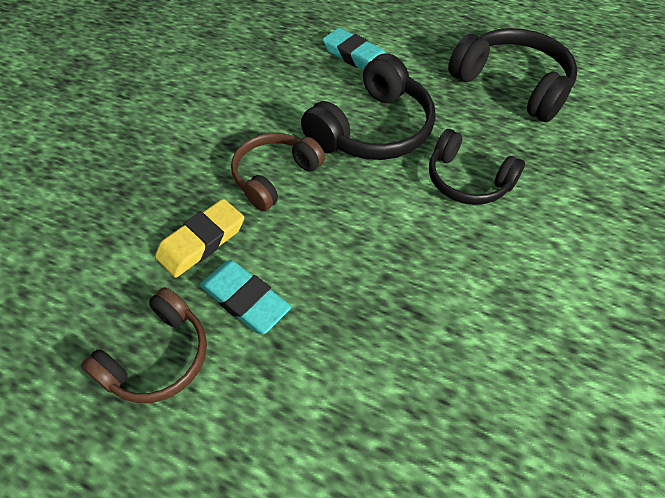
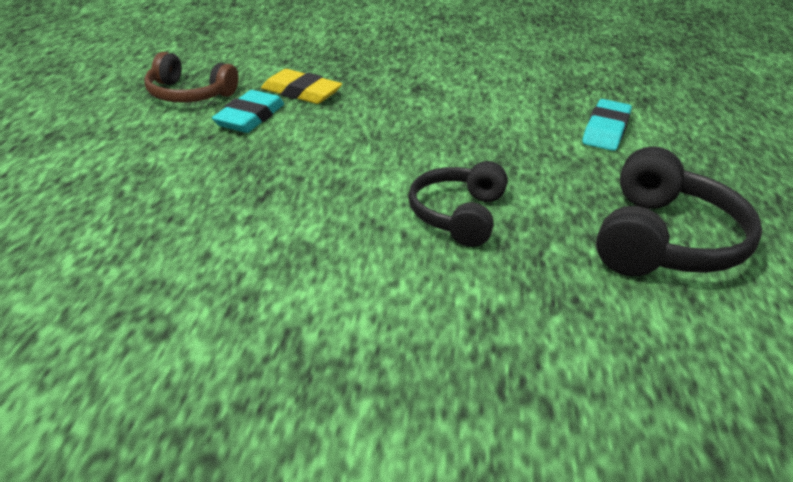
camera: 70 degrees right, 20 degrees down
brown headphones [231,133,325,211] -> none
black headphones [301,54,436,160] -> none

